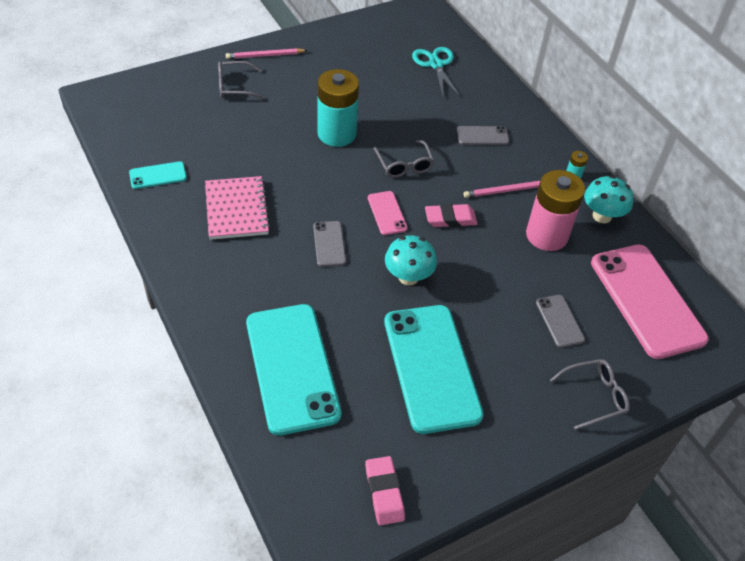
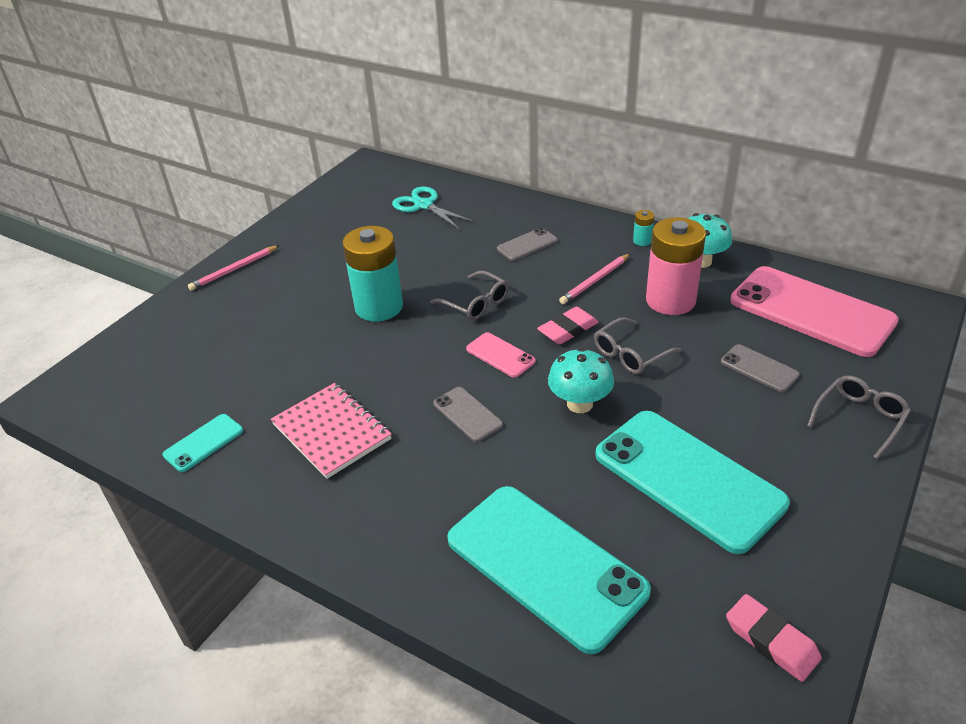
camera: 25 degrees left, 10 degrees down
grey glasses [218,61,265,99] -> grey glasses moved to [594,317,681,374]

